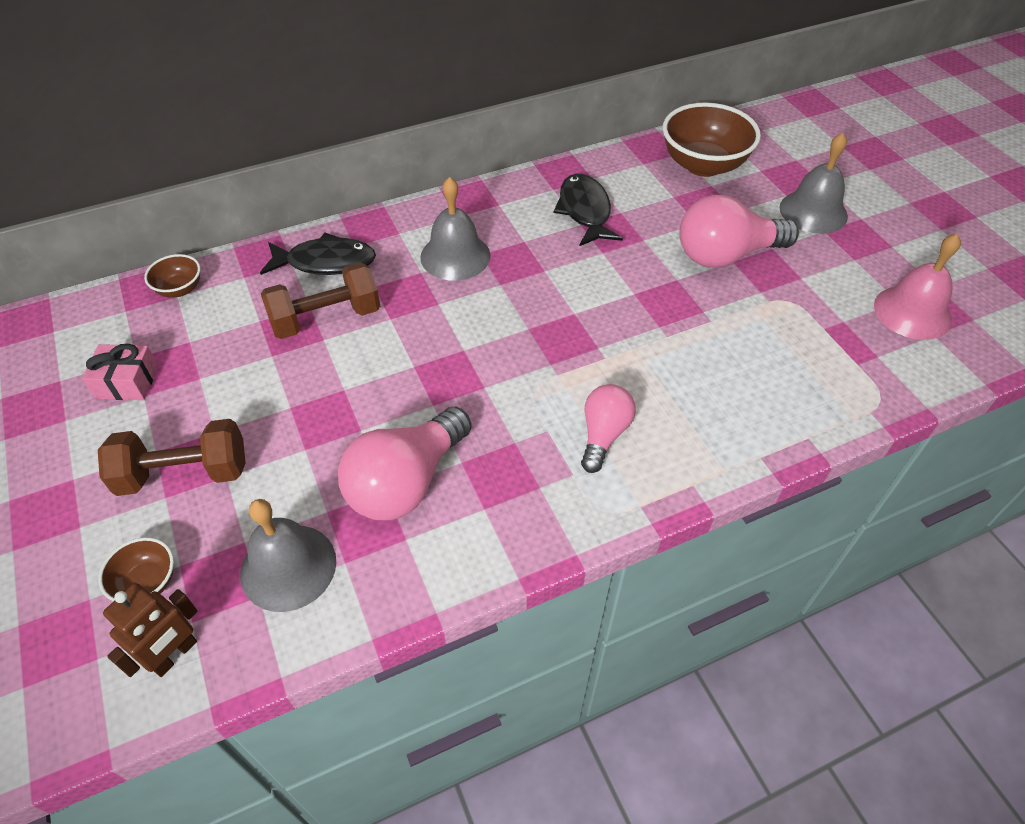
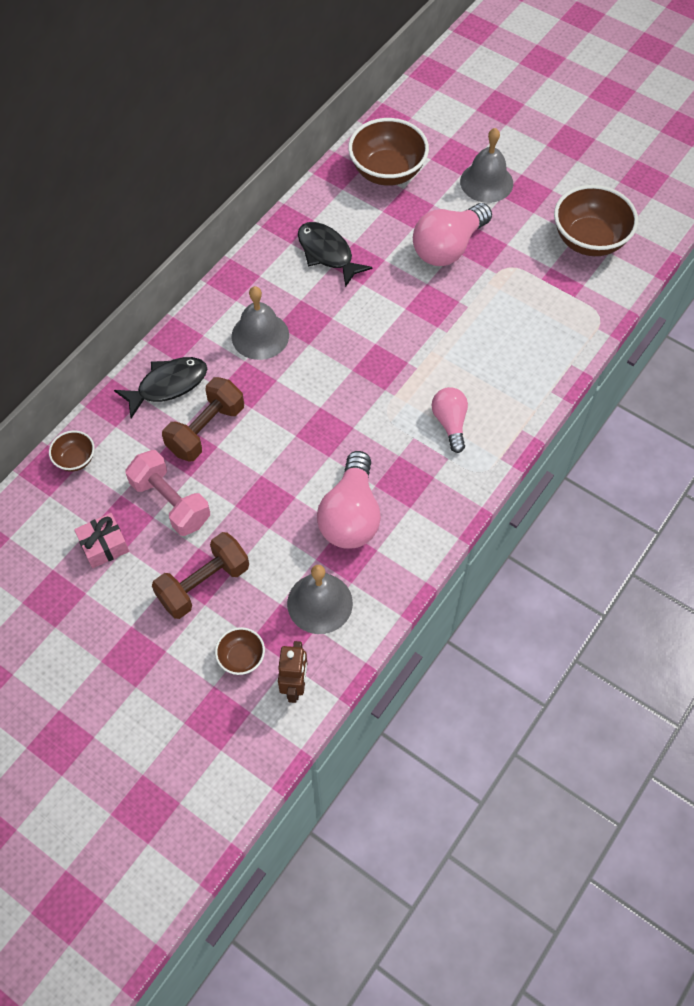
camera: 30 degrees left, 10 degrees up
pink bell [874,233,961,340] -> brown bowl [554,185,638,256]
none -> pink dumbbell [125,450,210,536]

